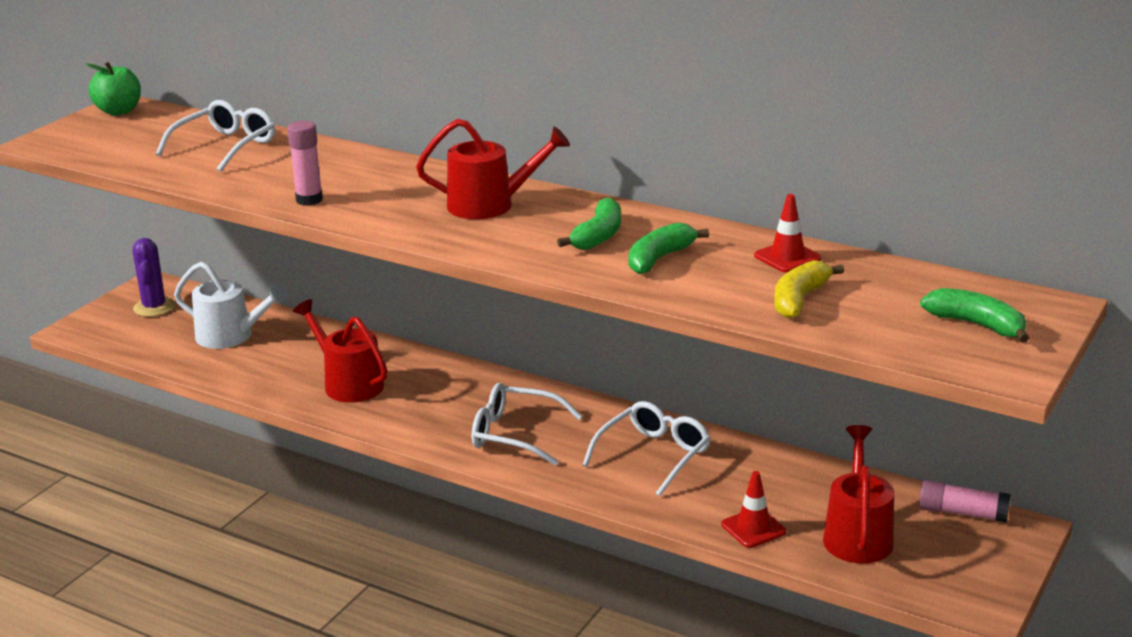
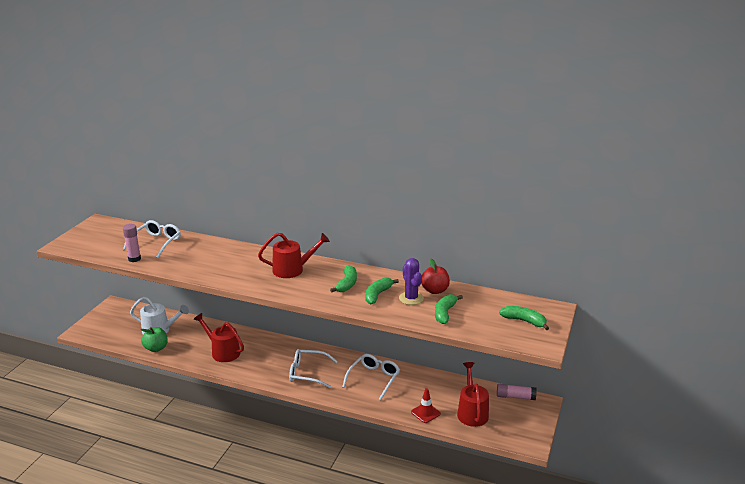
camera: 10 degrees left, 0 degrees up
green apple [86,62,141,116] -> green apple moved to [140,327,168,352]
purple cactus [132,238,175,317] -> purple cactus moved to [399,258,424,305]
pink glue stick [287,121,323,206] -> pink glue stick moved to [123,224,141,262]
red traffic cone [754,194,821,273] -> red apple [421,259,450,294]
yellow banana [774,260,844,319] -> green banana [435,294,463,324]

